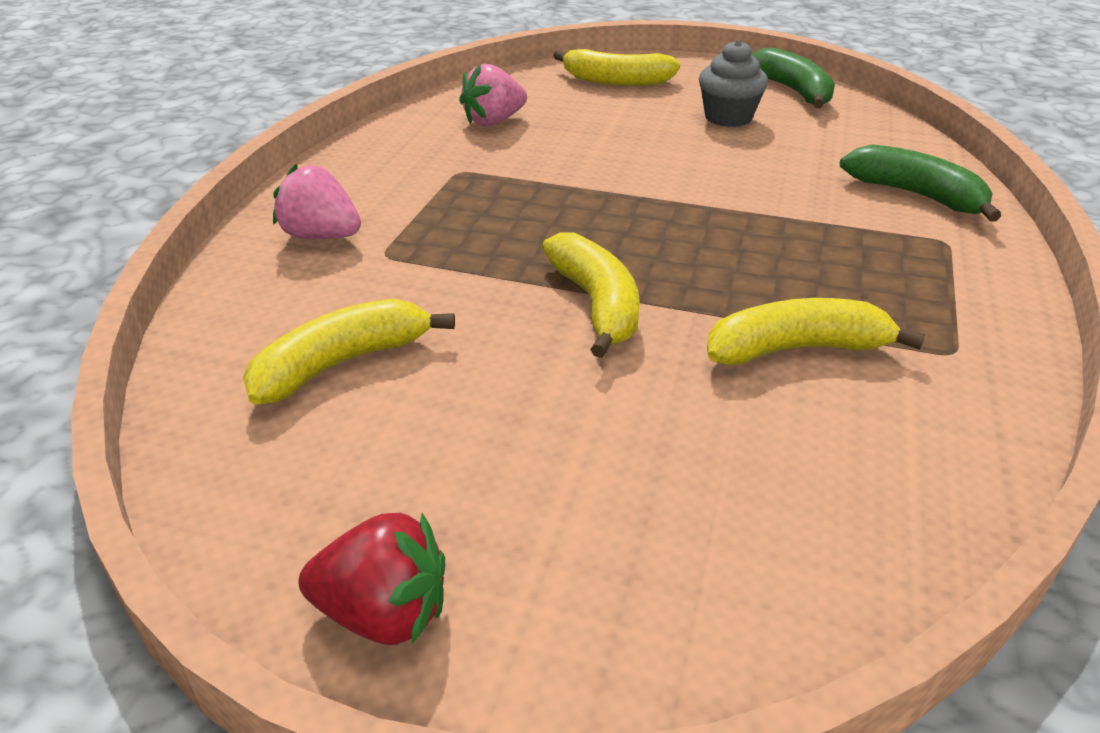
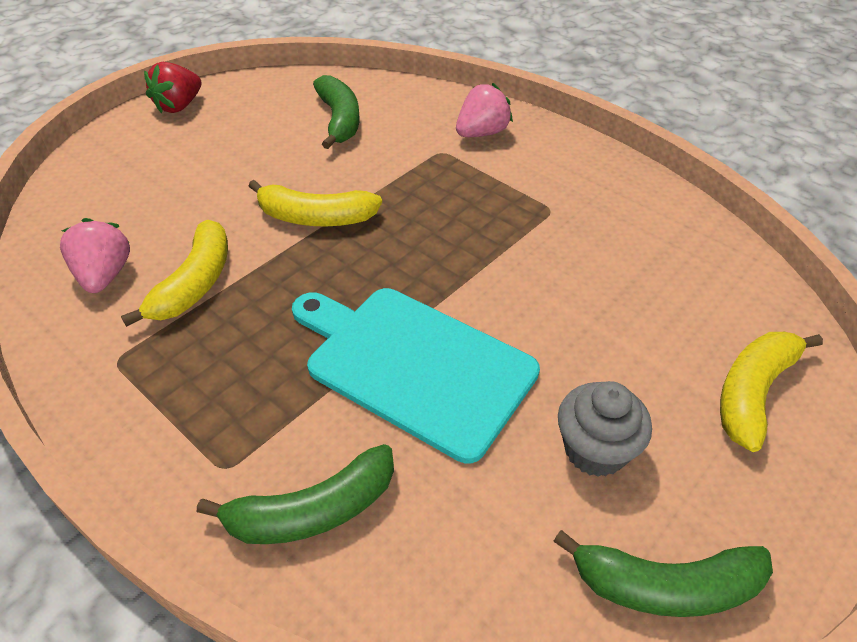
camera: 115 degrees right, 10 degrees up
yellow banana [243,298,455,405] -> green banana [313,75,359,149]
pink strawberry [459,64,527,126] -> pink strawberry moved to [60,218,130,293]
none -> turquoise cutting board [292,288,540,463]

